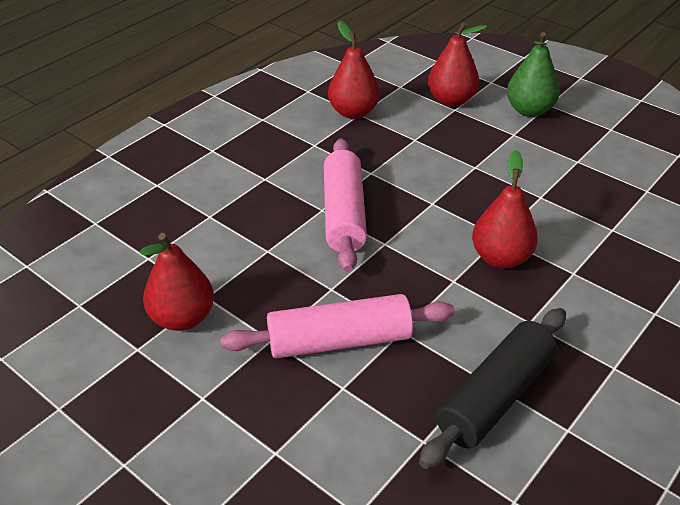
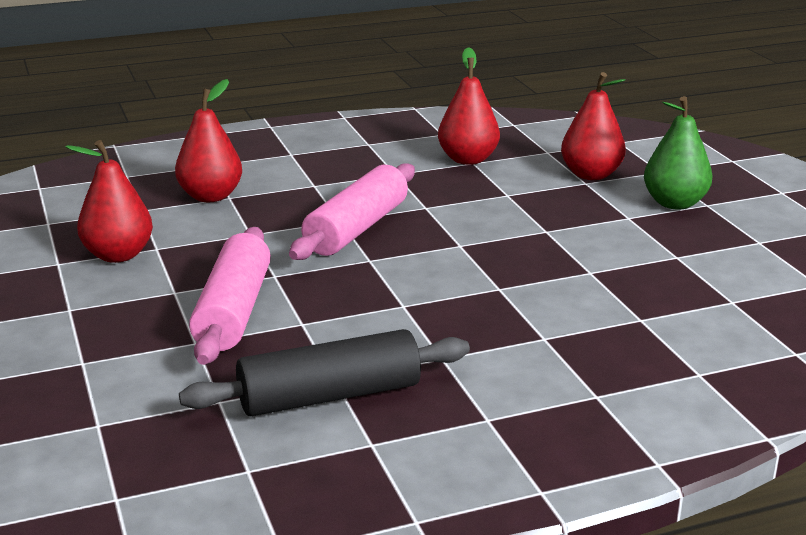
camera: 30 degrees right, 15 degrees down
pink rolling pin [221,294,455,359] -> pink rolling pin turned 75 degrees clockwise [189,227,271,365]
red pear [472,150,538,268] -> red pear moved to [175,79,242,202]

